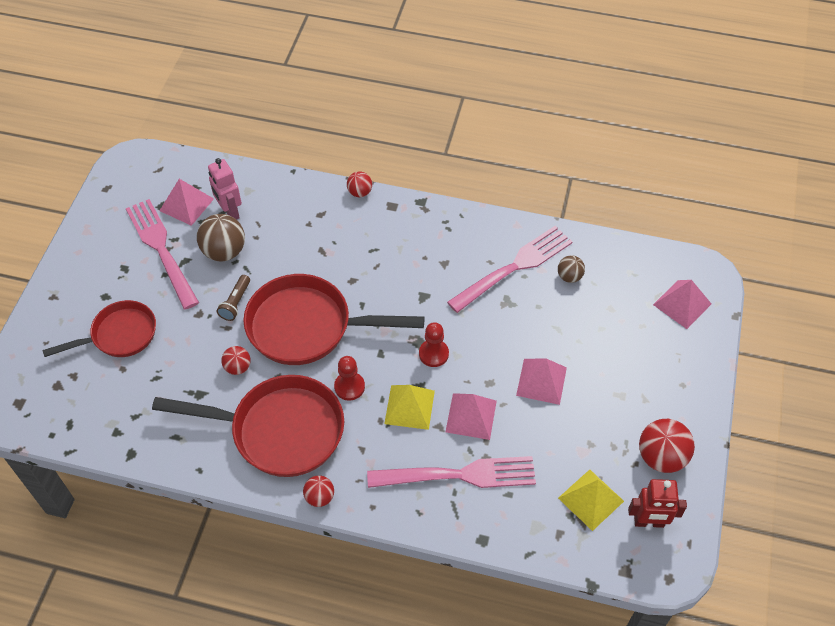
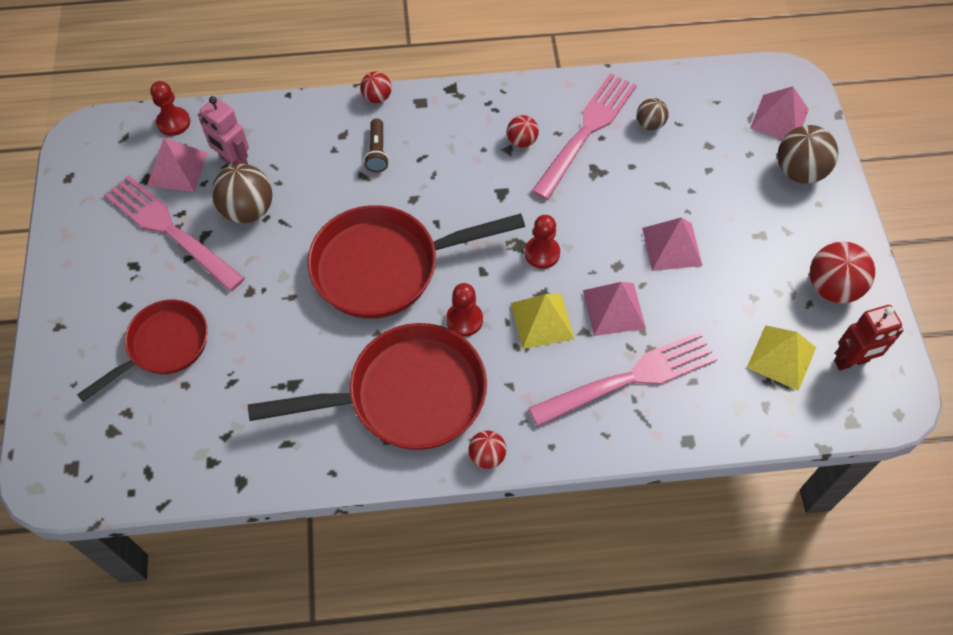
camera: 20 degrees left, 5 degrees up
brown flashlight [217,275,250,321] -> brown flashlight moved to [364,119,389,172]
red ball [221,346,251,375] -> red ball moved to [507,115,539,148]
none -> red pawn [150,81,190,136]
none -> brown ball [777,125,838,184]

